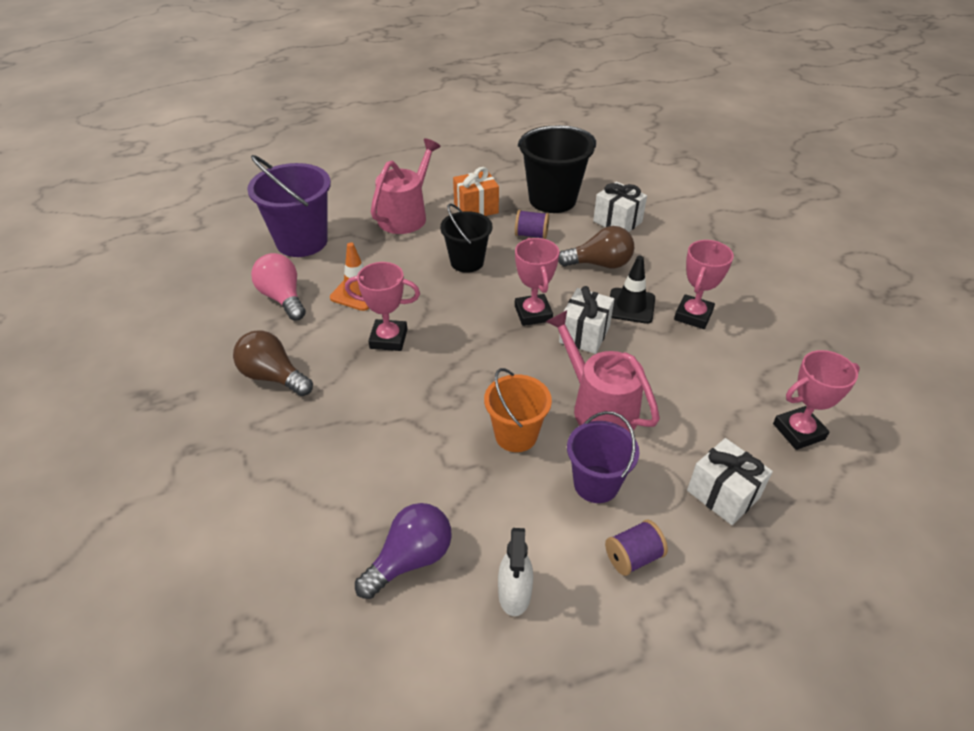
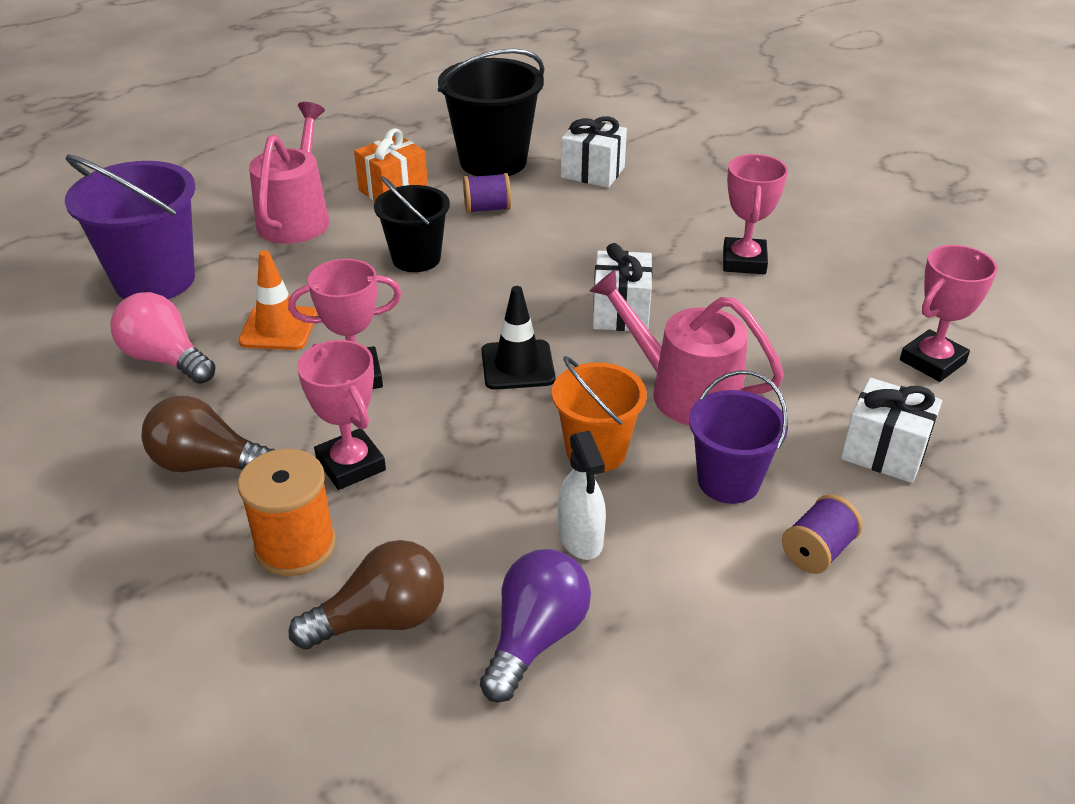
camera: 20 degrees left, 5 degrees down
white spray bottle [498,528,533,616] -> white spray bottle moved to [558,430,606,560]
pink trophy [515,238,559,326] -> pink trophy moved to [297,340,386,490]
brown light bulb [558,226,634,268] -> brown light bulb moved to [289,540,444,649]
black traffic cone [610,256,655,324] -> black traffic cone moved to [481,286,555,390]
none -> orange spool [238,449,336,576]

